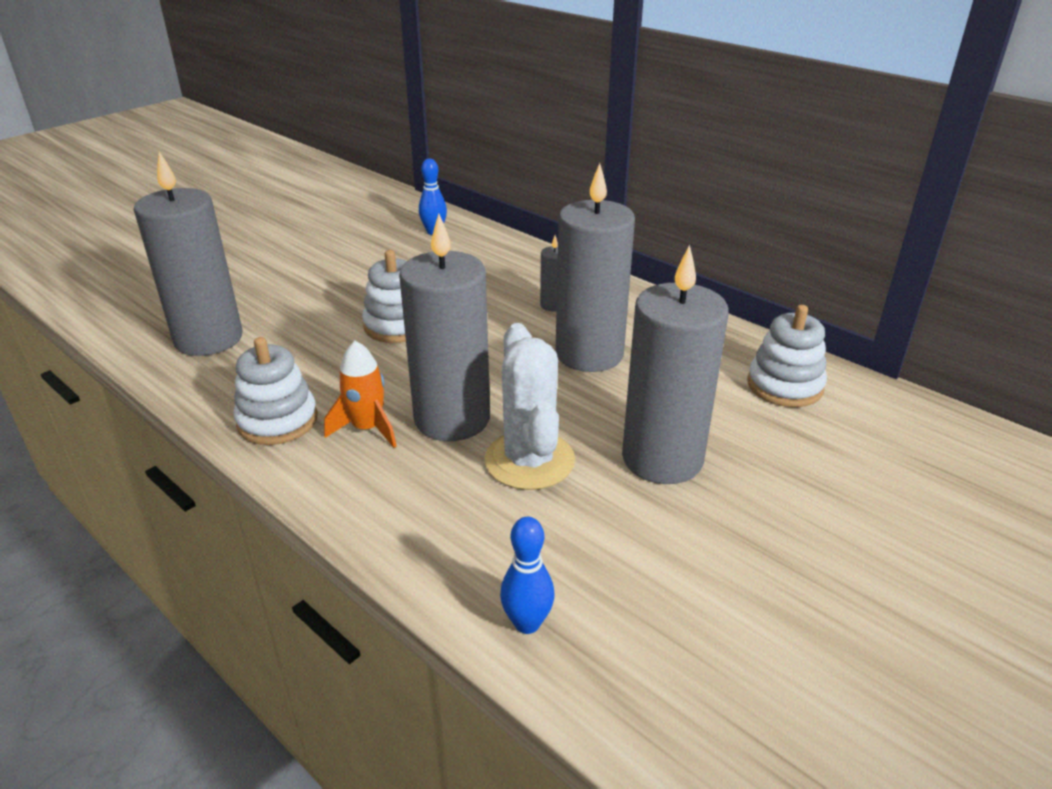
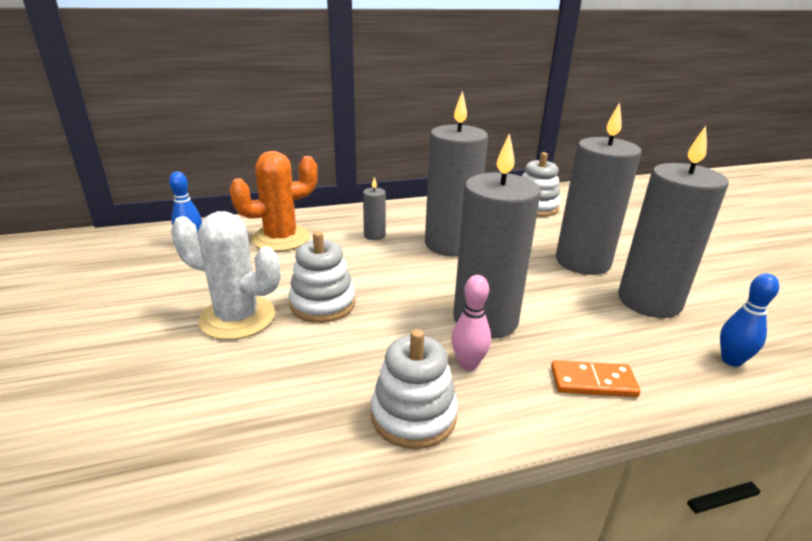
camera: 60 degrees left, 5 degrees down
grey candle [134,152,242,356] -> grey candle moved to [618,126,729,318]
orange rocket [324,341,397,448] -> pink bowling pin [452,275,491,371]
white cactus [484,323,575,490] -> white cactus moved to [171,211,280,340]
none -> orange cactus [229,151,318,251]
none -> orange domino [551,360,641,397]

